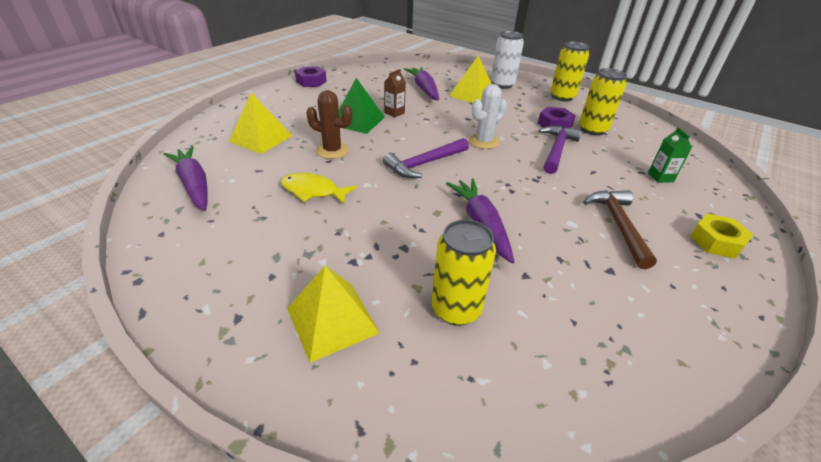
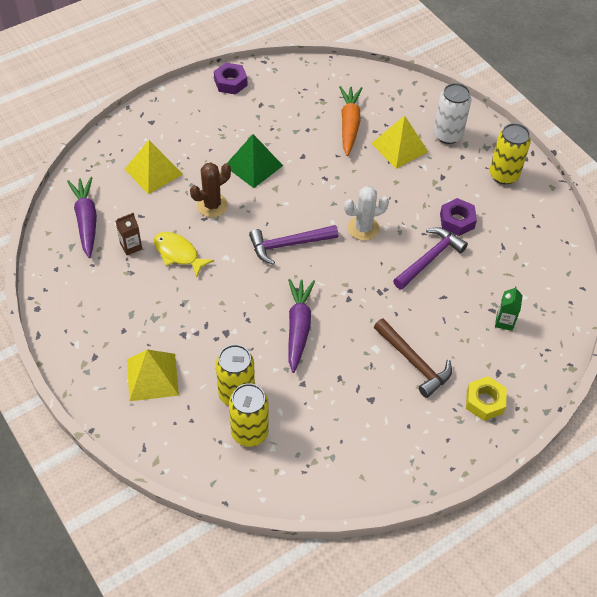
camera: 20 degrees right, 15 degrees up
brown cactus [306,90,352,159] -> brown cactus turned 75 degrees counterclockwise [190,163,231,217]
brown carton [384,69,406,117] -> brown carton moved to [116,213,142,255]
purple carrot [404,67,439,100] -> orange carrot [339,86,362,156]
yellow can [579,68,627,136] -> yellow can moved to [229,383,269,447]
brown hammer [583,190,657,269] -> brown hammer turned 120 degrees clockwise [374,318,452,398]

